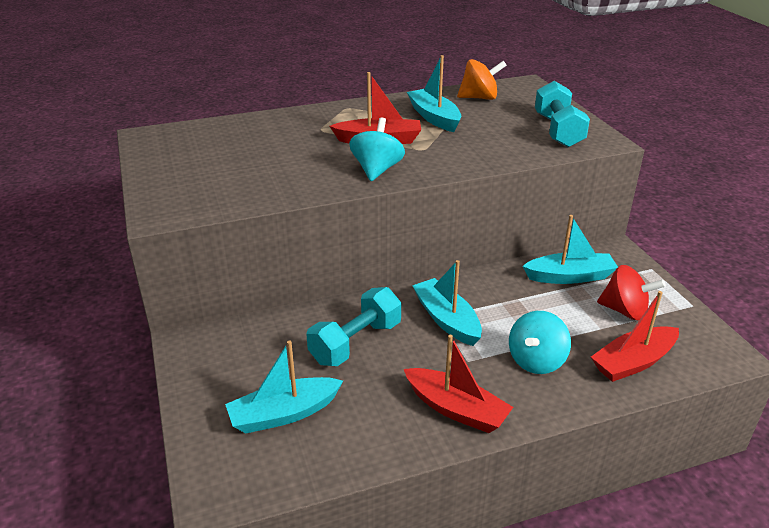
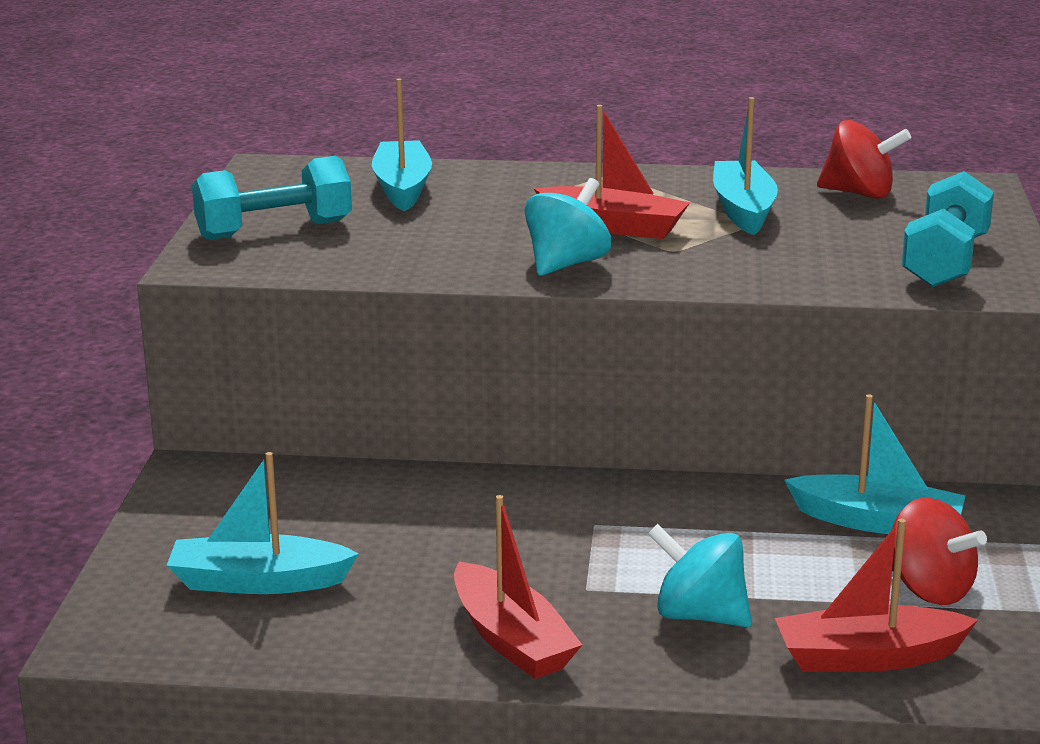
camera: 25 degrees right, 10 degrees down
turquoise dumbbell [306,287,401,366] -> turquoise dumbbell moved to [192,156,352,240]
turquoise boat [412,260,482,346] -> turquoise boat moved to [372,78,432,211]
orange spinning top [457,59,507,100] -> red spinning top [817,120,911,199]
turquoise spinning top [509,311,571,374] -> turquoise spinning top turned 60 degrees clockwise [648,524,752,627]

